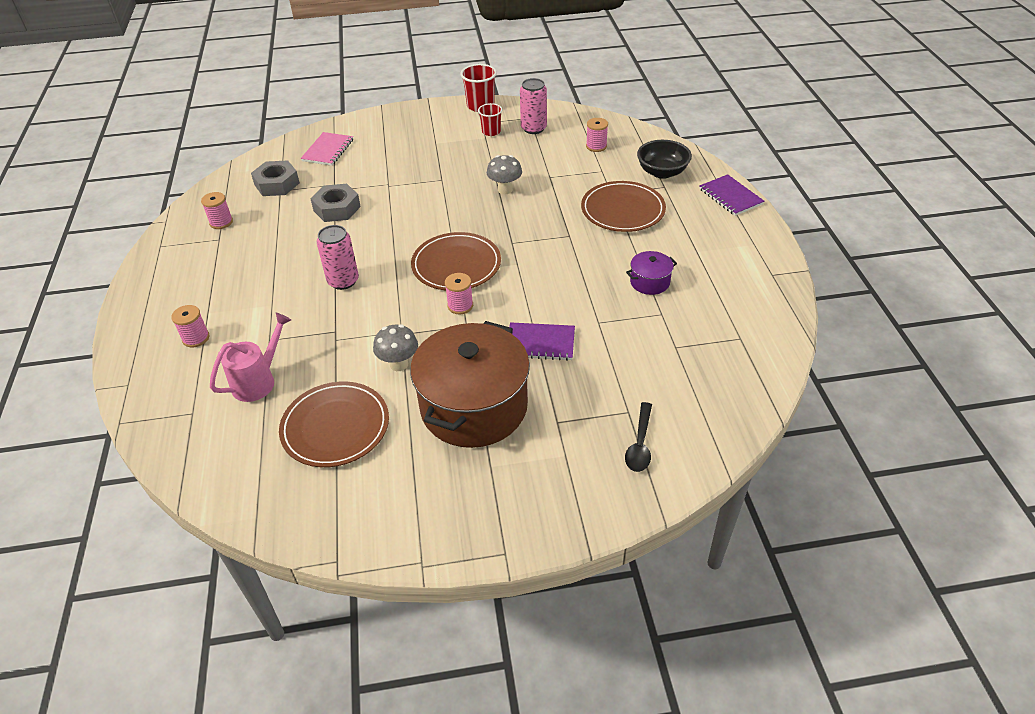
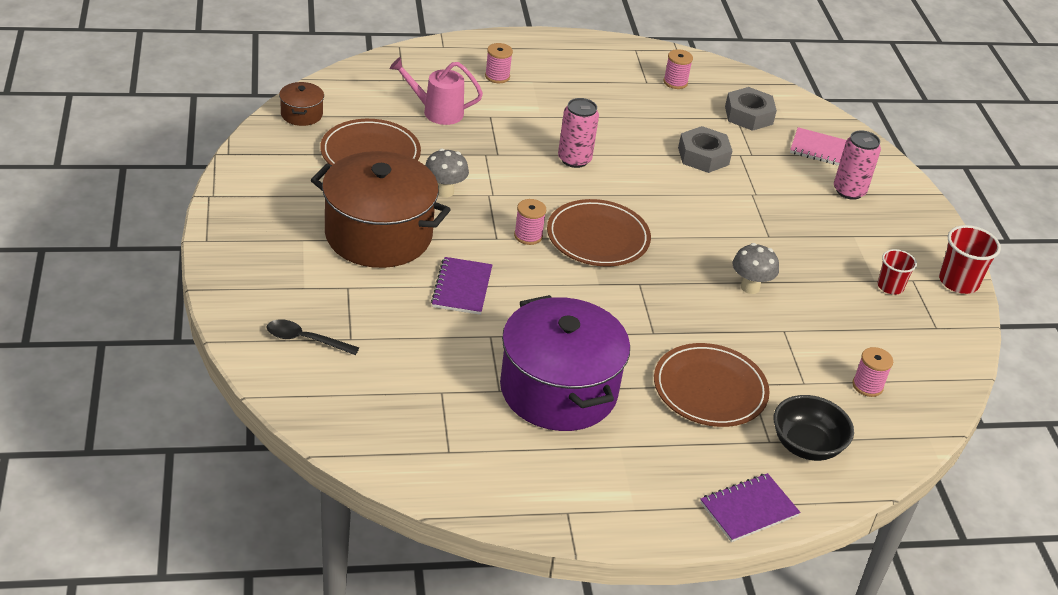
camera: 85 degrees right, 5 degrees down
pink watering can [210,313,291,402] -> pink watering can turned 150 degrees clockwise [390,57,483,125]
pink can [520,78,547,134] -> pink can moved to [834,130,881,200]
purple pot [626,251,677,295] -> purple pot [500,295,630,431], size x2.35
none -> brown pot [279,82,324,126]

